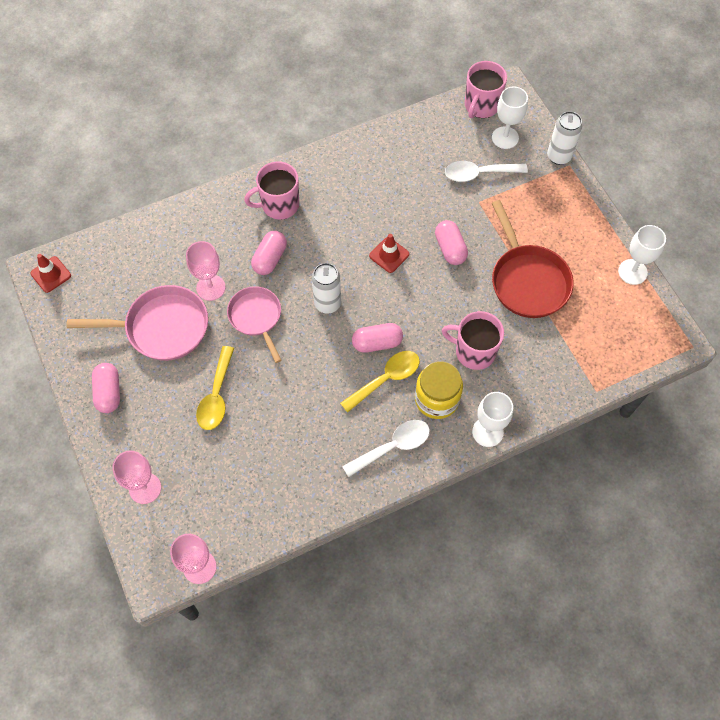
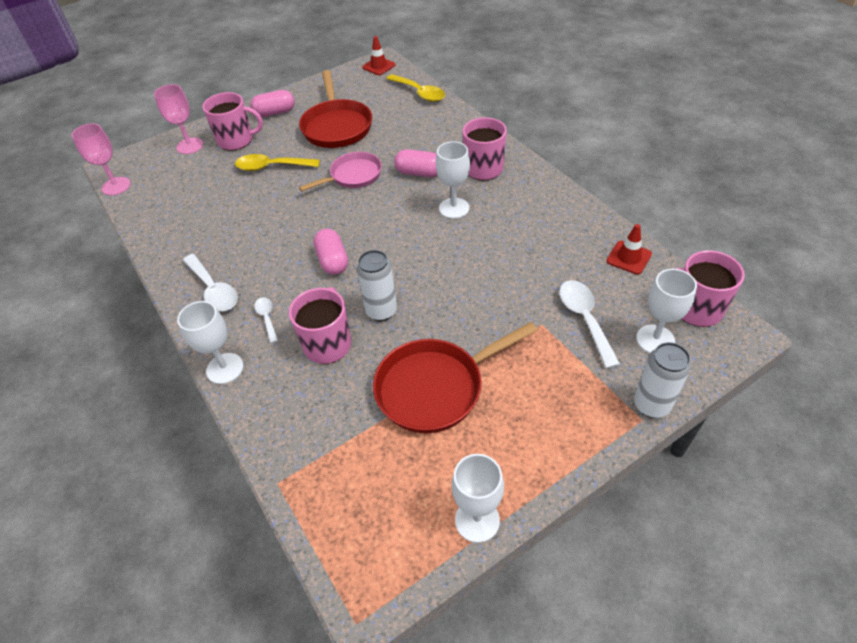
camera: 85 degrees right, 15 degrees down
pink pan [67,285,208,361] -> red pan [299,70,372,148]
pink goblet [186,241,226,301] -> none
white can [312,263,341,314] -> white can moved to [357,250,397,321]
yellow spoon [340,351,420,413] -> yellow spoon moved to [386,74,445,102]
red traffic cone [369,234,409,273] -> red traffic cone moved to [607,224,652,275]
yellow jar [415,361,463,419] -> white spoon [254,297,278,343]
pink capsule [435,220,468,265] -> none
none -> pink mug [202,92,263,151]
none -> white goblet [436,141,470,219]

